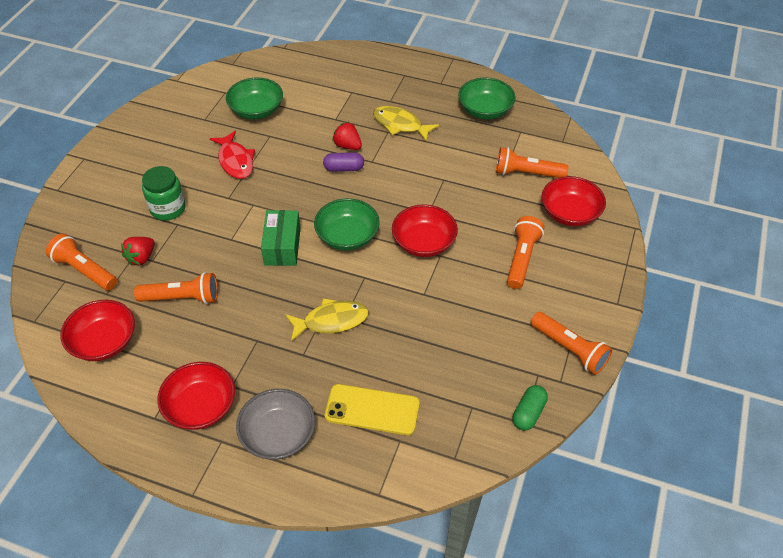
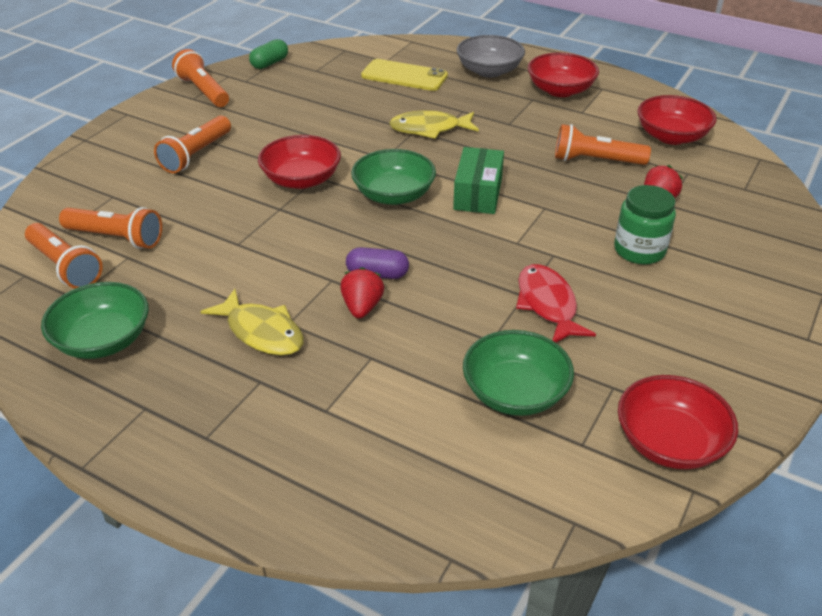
camera: 170 degrees left, 10 degrees down
orange flashlight [46,234,117,291] -> orange flashlight moved to [25,223,103,289]
red strawberry [332,122,362,150] -> red strawberry turned 135 degrees counterclockwise [340,267,384,319]
red bowl [541,176,606,226] -> red bowl moved to [618,375,738,469]

